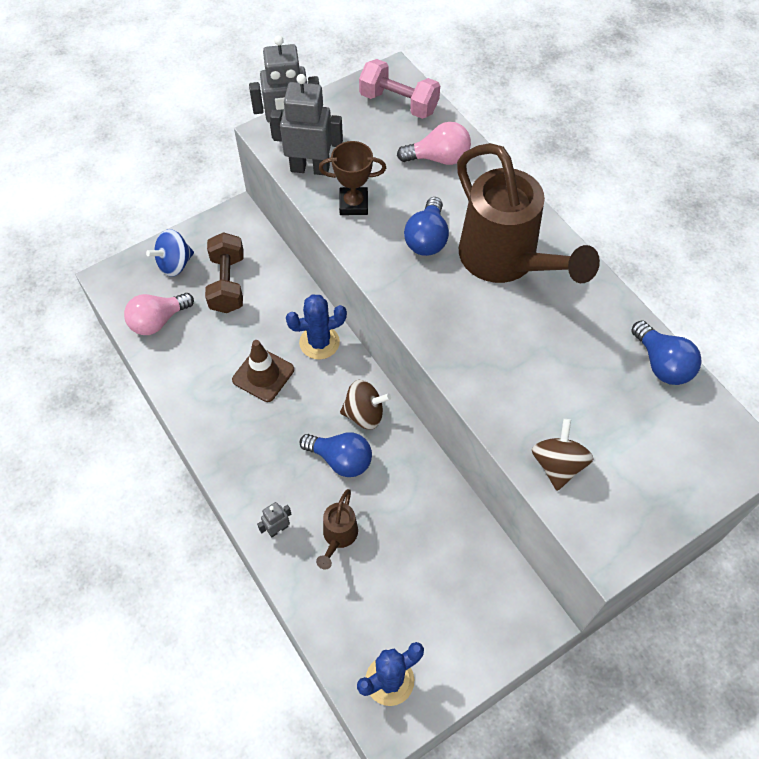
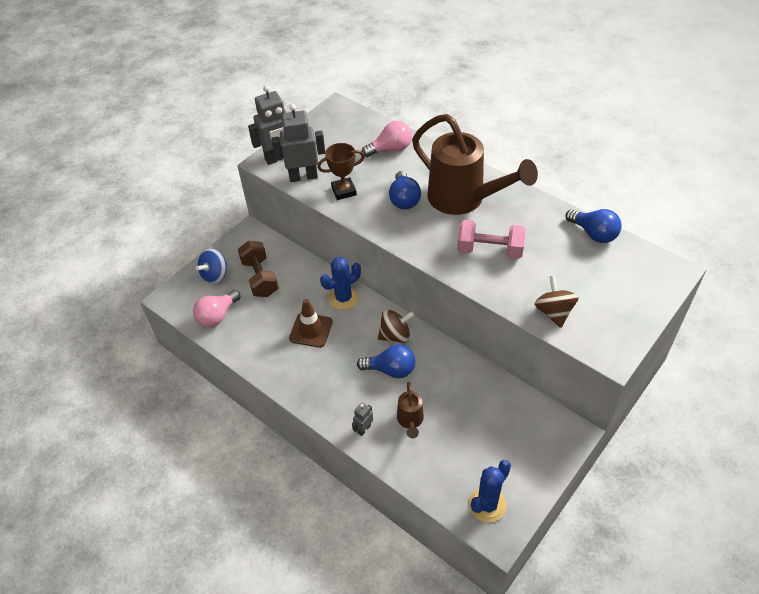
camera: 15 degrees left, 10 degrees down
pink dumbbell [359,59,440,119] -> pink dumbbell moved to [457,220,526,259]

